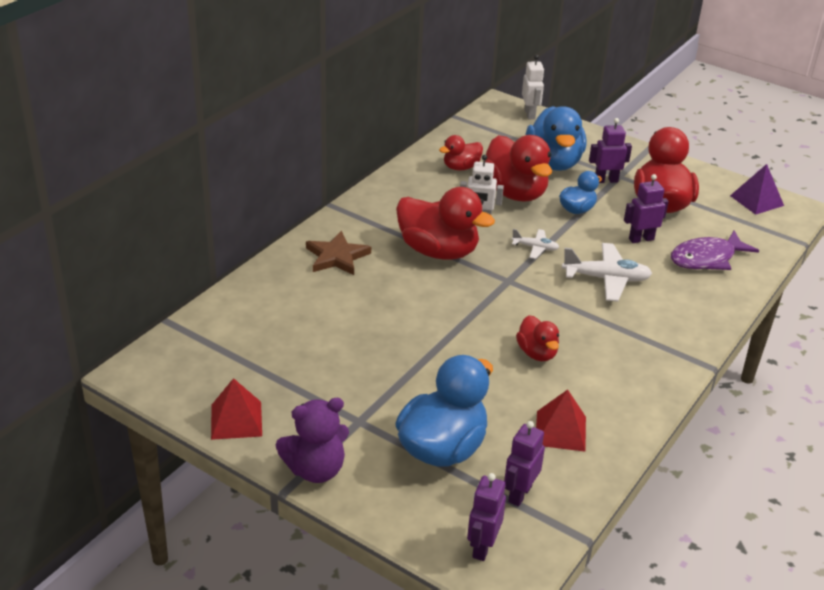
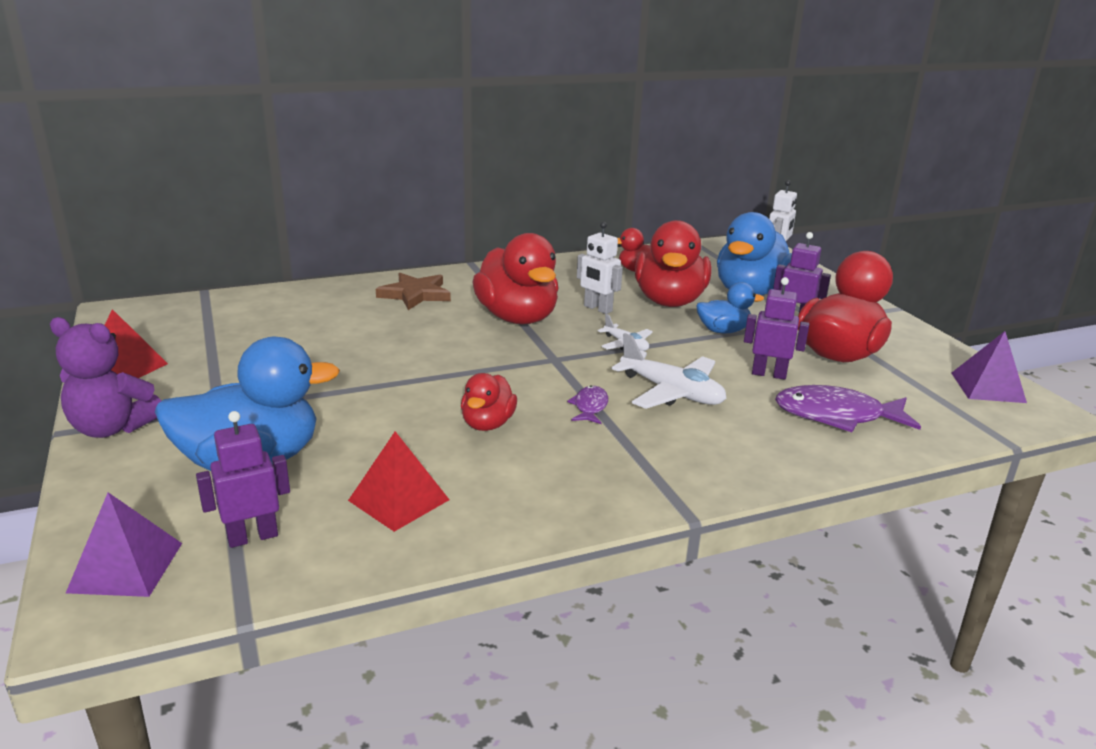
camera: 35 degrees right, 10 degrees down
purple robot [467,473,506,561] -> purple pyramid [66,492,182,597]
none -> purple fish [567,386,608,424]

